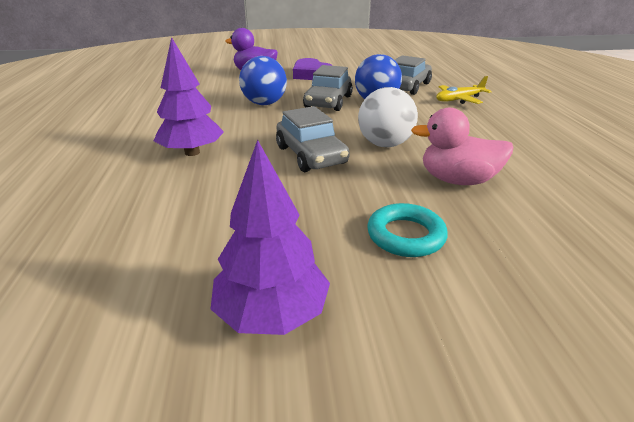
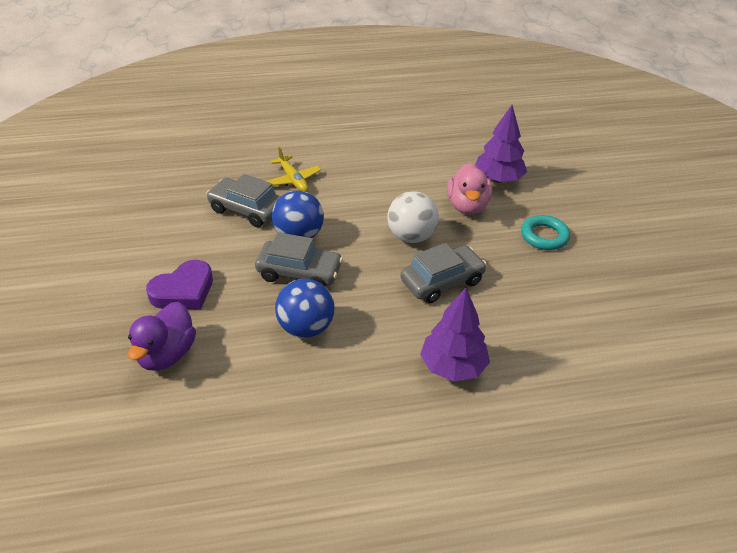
camera: 95 degrees left, 10 degrees up
purple tree [211,140,330,335] -> purple tree moved to [475,105,527,183]

